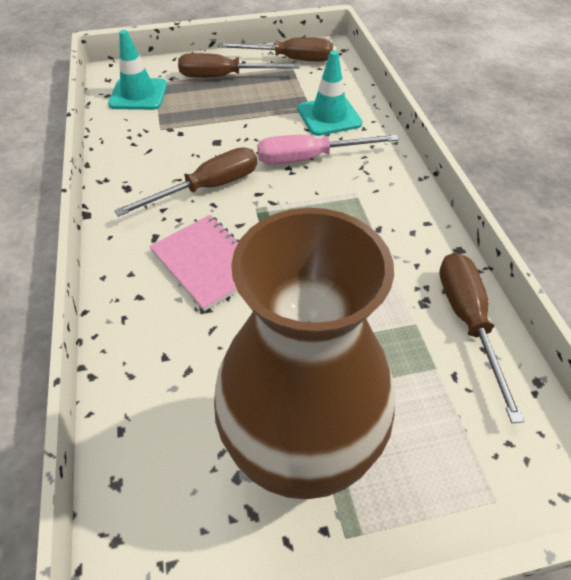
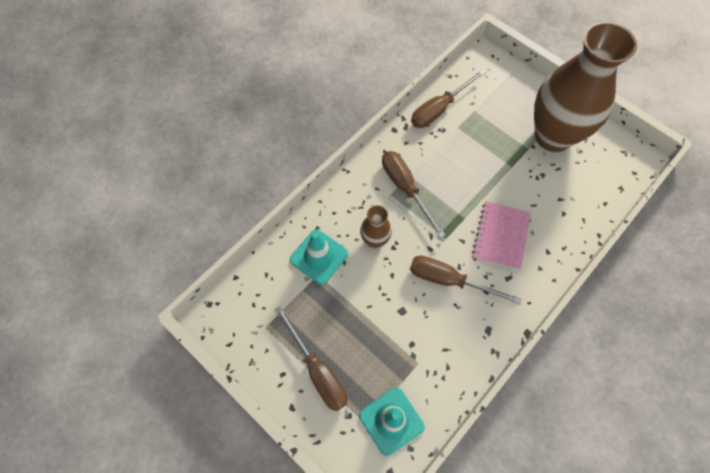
camera: 125 degrees left, 15 degrees up
brown screwdriver [218,37,333,62] -> brown screwdriver moved to [382,151,445,238]
pink screwdriver [257,135,399,165] -> brown vase [360,205,392,248]

